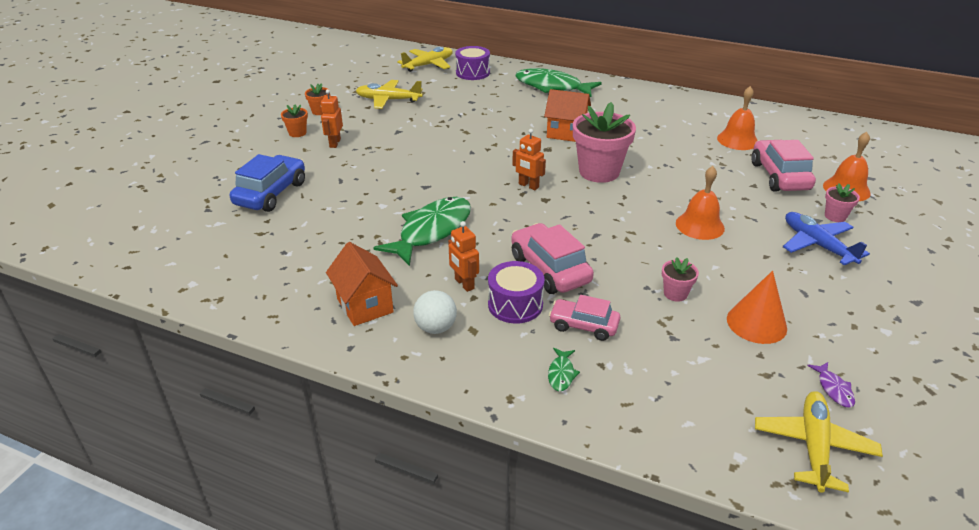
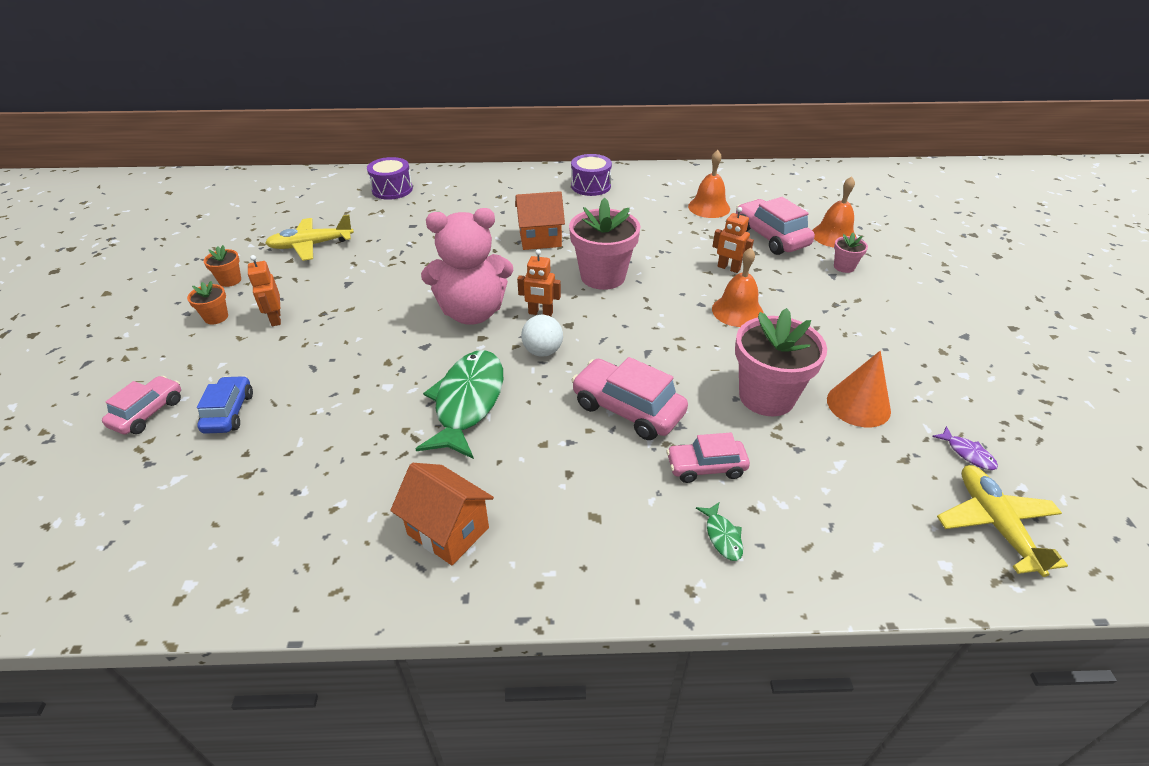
camera: 25 degrees left, 5 degrees up
blue car [230,154,305,212] -> blue car [197,376,253,434], size x0.64
yellow plane [397,47,453,72] -> none
white ball [413,290,457,334] -> white ball moved to [521,315,563,357]
orange robot [448,221,479,292] -> orange robot moved to [713,207,754,273]
purple drum [488,261,545,324] -> purple drum moved to [571,154,612,196]
green fish [515,68,602,97] -> none
pink flower pot [662,257,699,302] -> pink flower pot [735,308,827,416], size x2.15
blue plane [783,212,870,265] -> none
none -> pink car [102,376,181,434]
none -> pink teddy bear [421,208,514,325]

